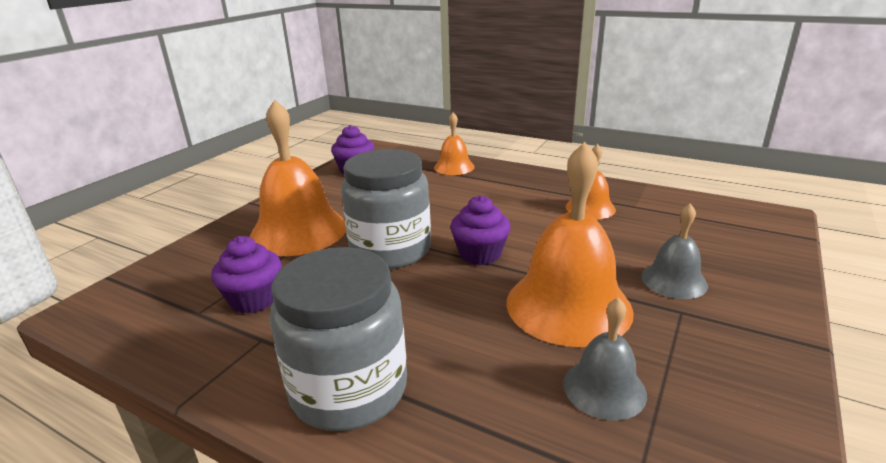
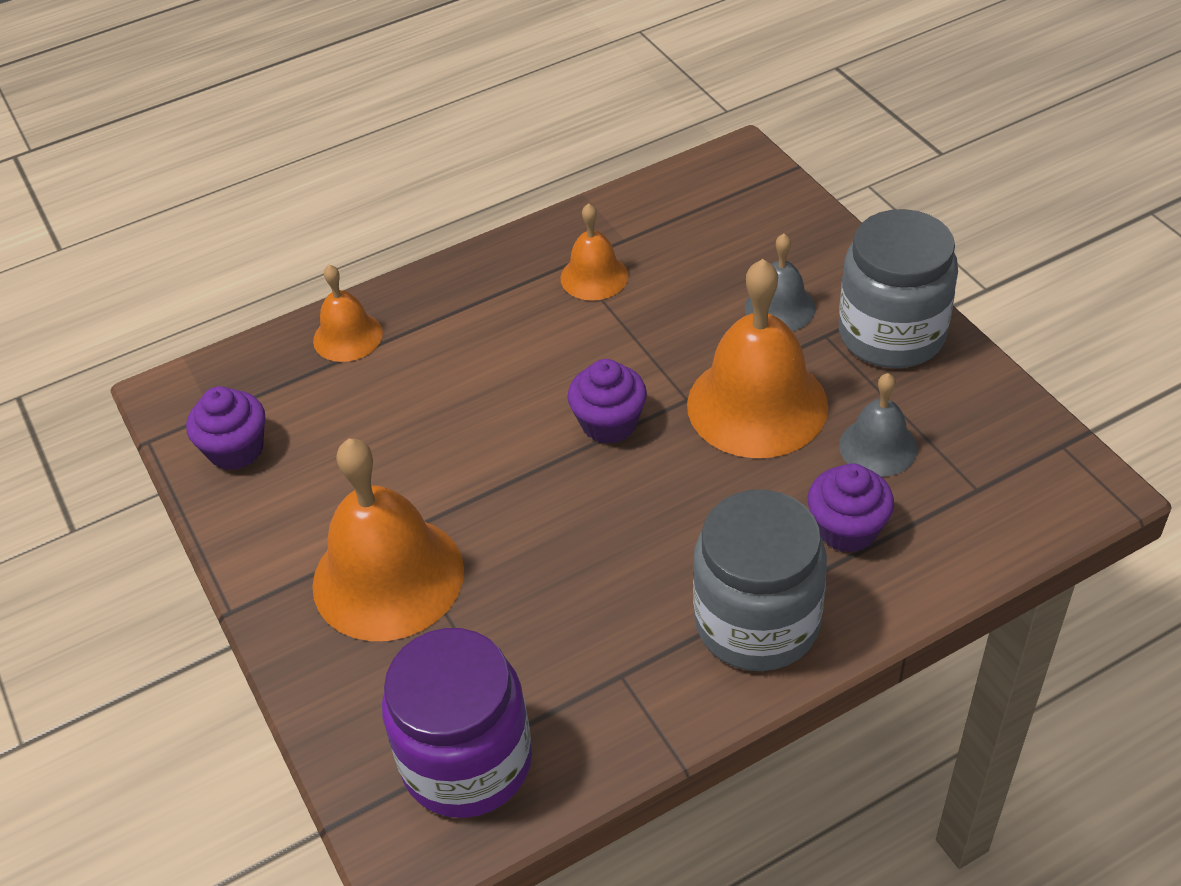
camera: 55 degrees left, 20 degrees up
purple cupcake [211,236,281,314] -> purple cupcake moved to [807,463,894,553]
grey jar [341,149,431,269] -> grey jar moved to [839,209,958,368]
none -> purple jar [382,628,532,818]

